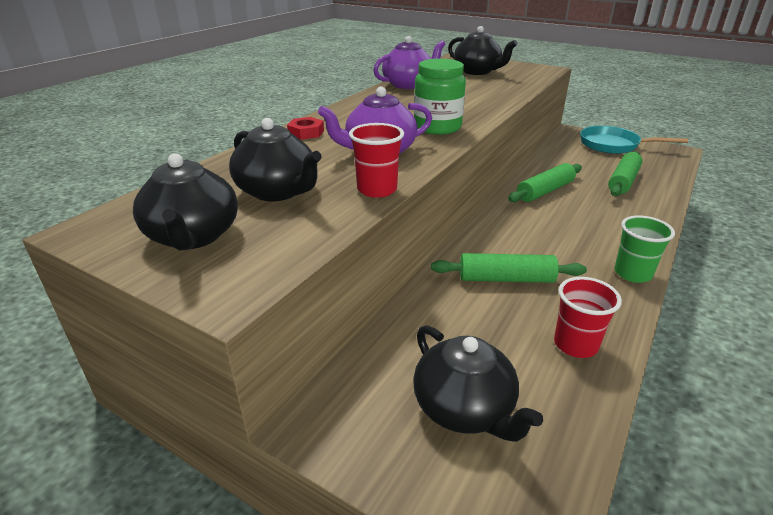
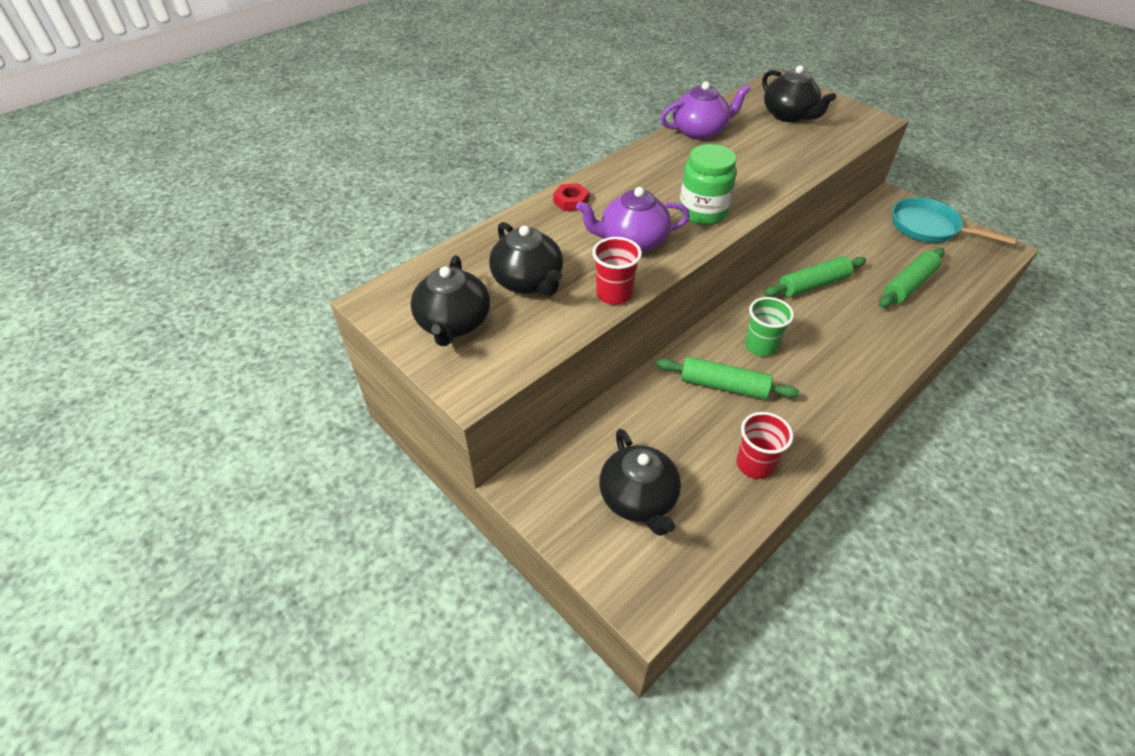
camera: 15 degrees right, 15 degrees up
green cup [614,216,675,283] -> green cup moved to [745,297,794,357]

